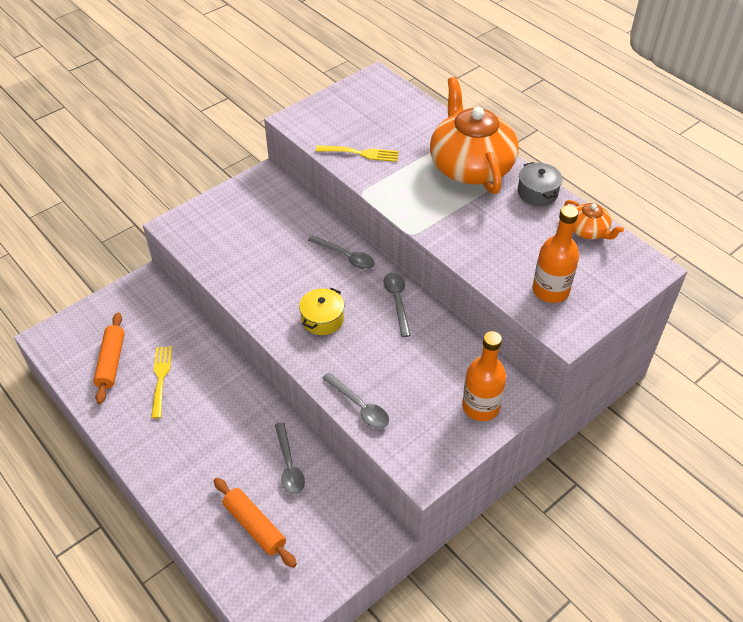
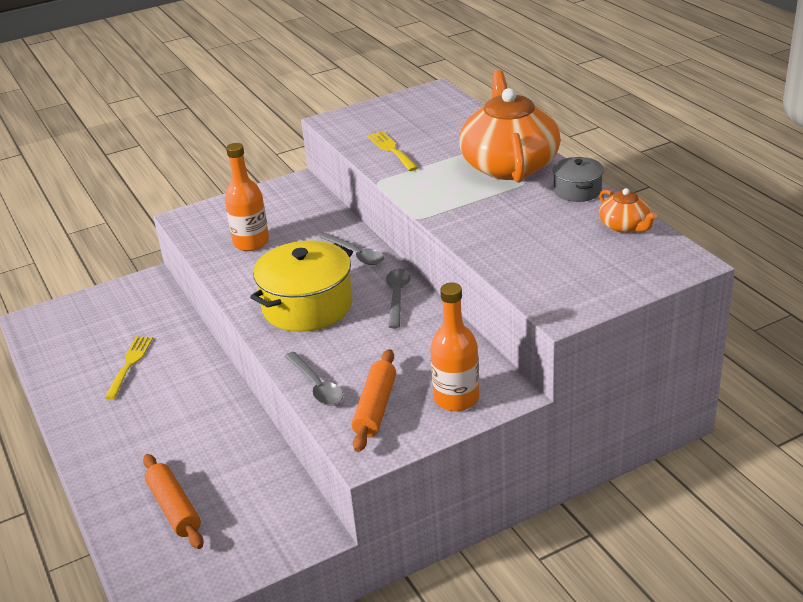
camera: 15 degrees right, 15 degrees down
orange rolling pin [93,312,125,404] -> orange rolling pin moved to [352,349,396,452]
grey spoon [275,422,305,495] -> none
yellow pot [299,288,344,335] -> yellow pot [250,240,353,332], size x1.88
yellow fork [316,145,399,162] -> yellow fork turned 135 degrees counterclockwise [368,131,418,171]
orange bottle [533,205,579,303] -> orange bottle moved to [225,143,269,251]

